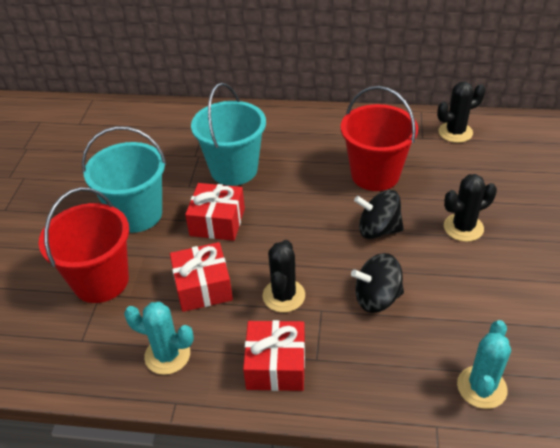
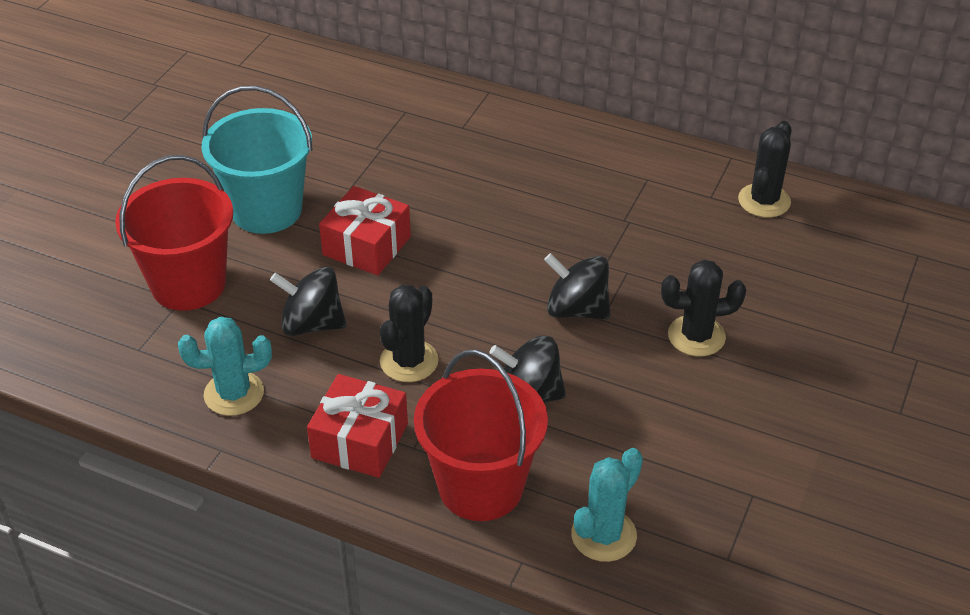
camera: 15 degrees right, 0 degrees up
turquoise cactus [124,302,194,375] -> turquoise cactus turned 45 degrees counterclockwise [178,317,272,416]
red gift [170,242,233,312] -> black spinning top [270,267,346,336]
turquoise bucket [191,83,266,186] -> none
red bucket [341,86,418,191] -> red bucket moved to [414,349,548,521]
black cactus [437,82,485,143] -> black cactus turned 60 degrees counterclockwise [738,121,791,218]

